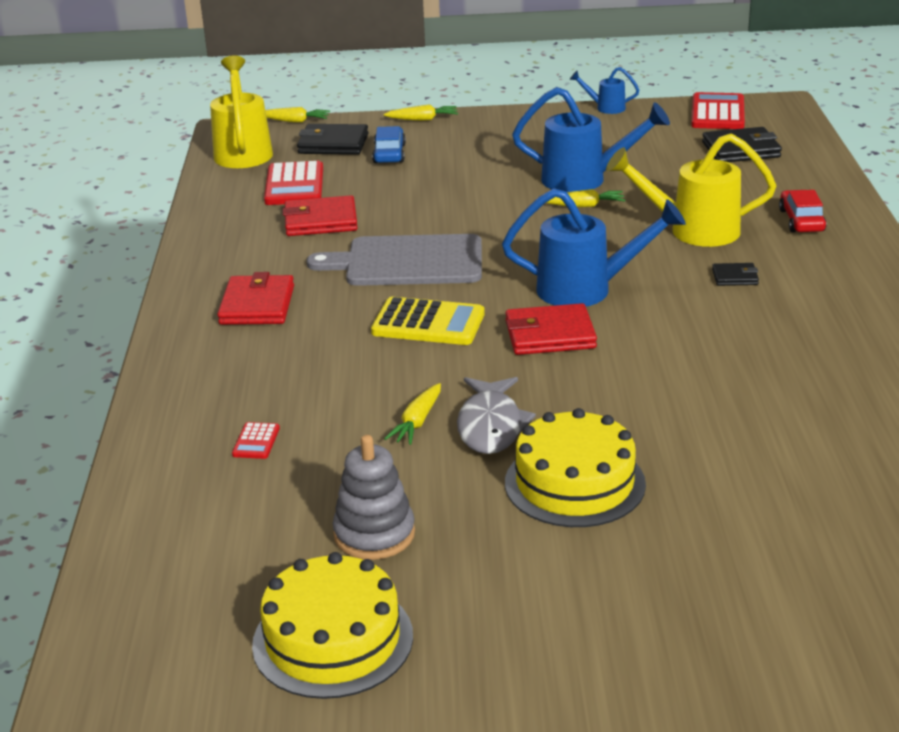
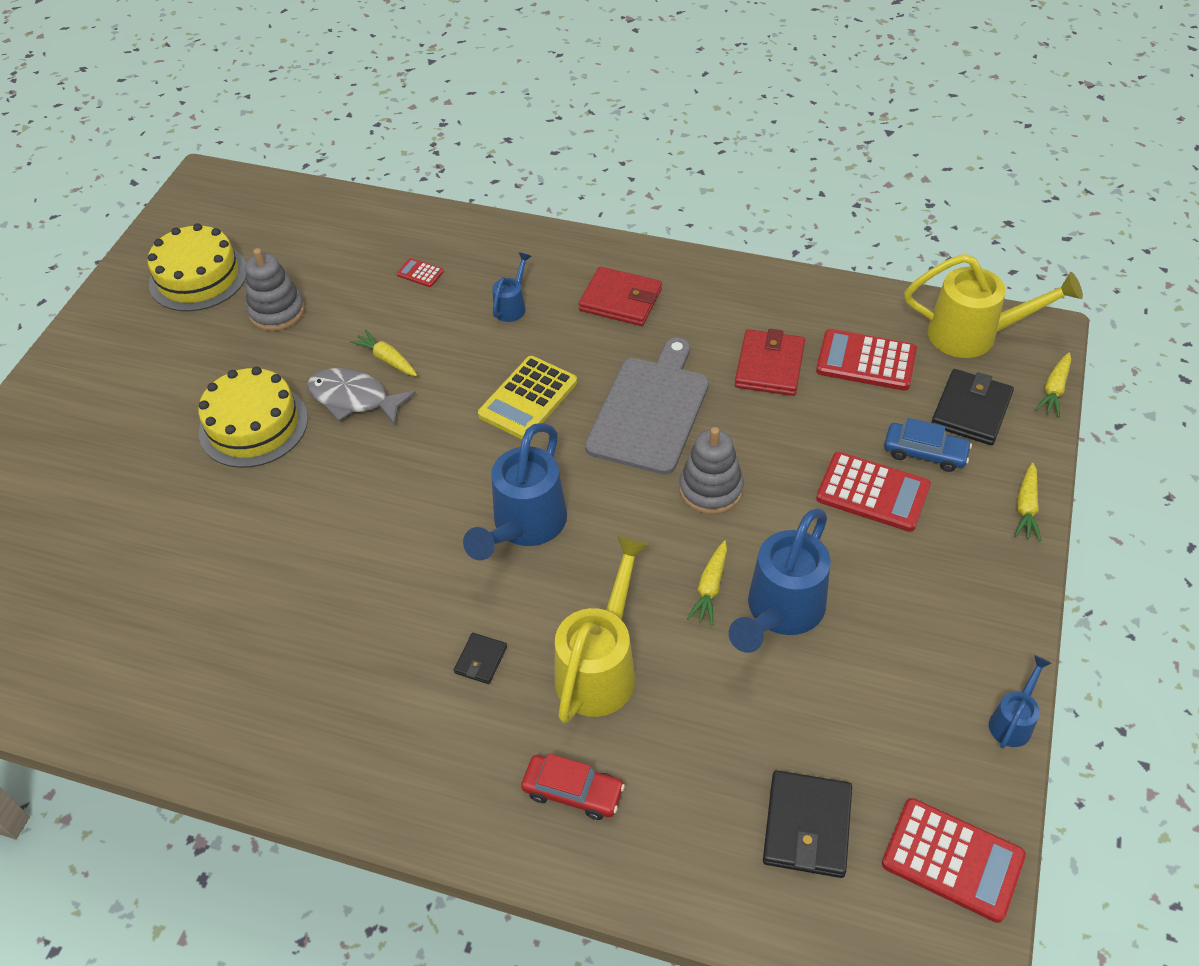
camera: 110 degrees right, 20 degrees up
red wallet [505,303,597,355] -> none
none -> blue watering can [492,252,531,322]
none -> grey stacking toy [679,427,744,514]
none -> red calculator [816,452,931,532]

